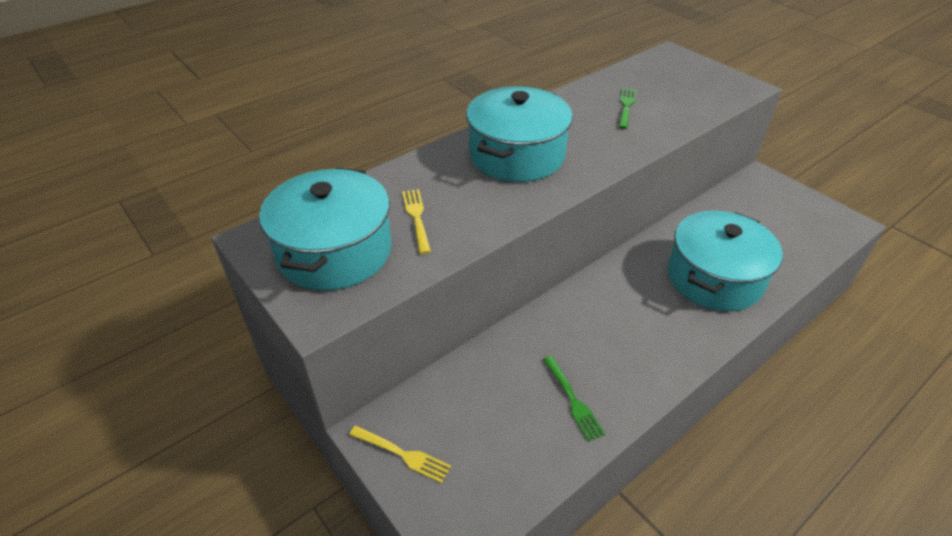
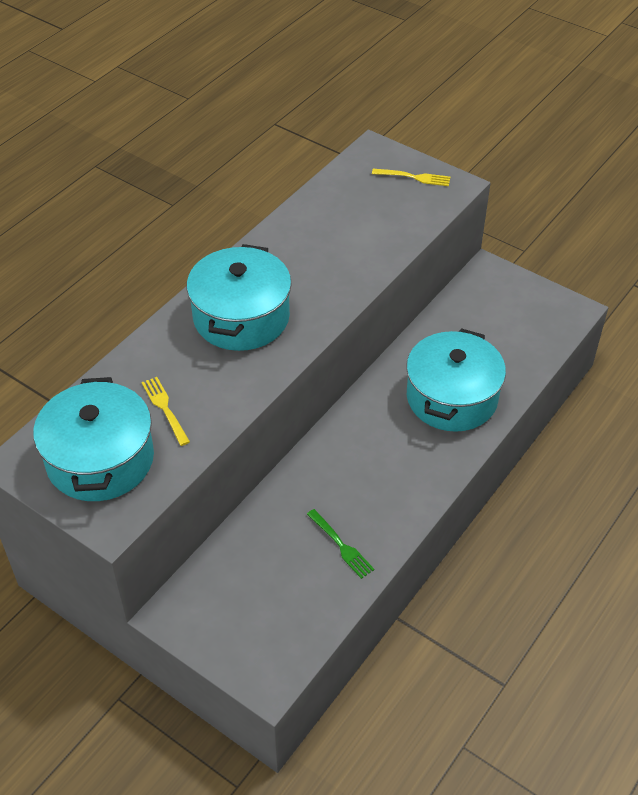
camera: 15 degrees left, 5 degrees up
yellow fork [349,426,451,483] -> yellow fork moved to [372,169,450,186]
green fork [618,88,637,129] -> none

